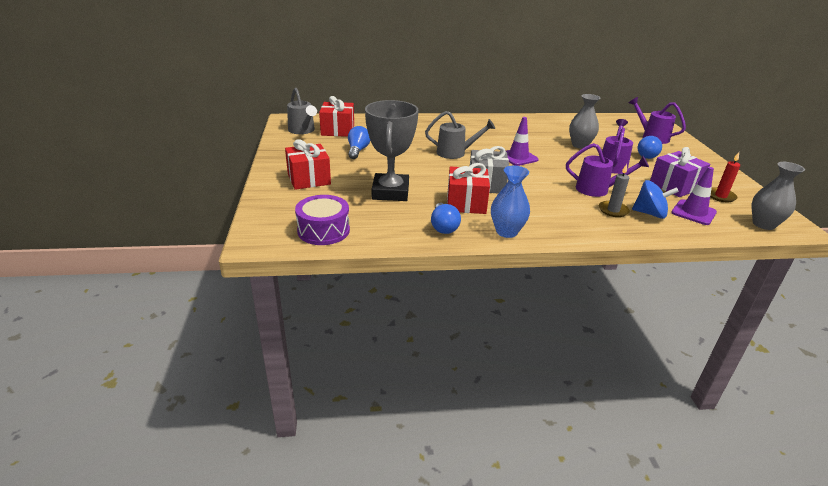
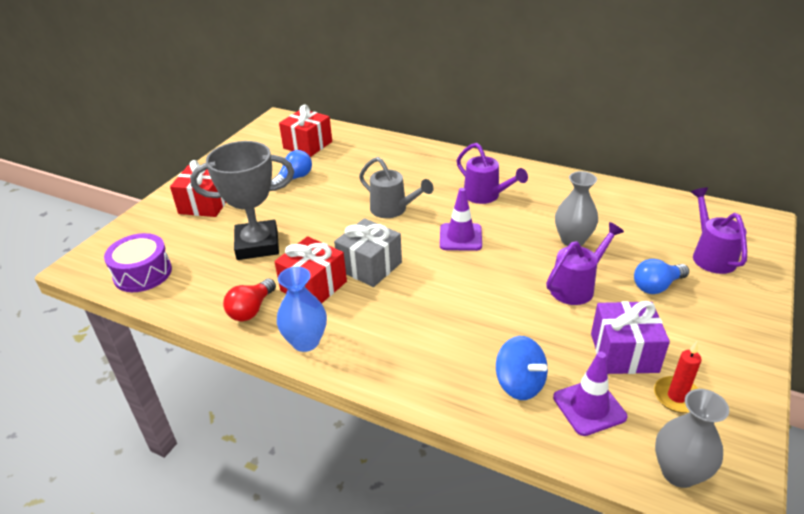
camera: 35 degrees right, 5 degrees up
grey watering can [287,88,317,134] -> none
grey trophy [365,100,419,201] -> grey trophy turned 45 degrees clockwise [190,141,294,260]
blue light bulb [431,203,461,234] -> red light bulb [223,278,276,321]
purple watering can [566,143,649,197] -> purple watering can moved to [456,143,528,204]
grey candle [599,164,630,217] -> none

